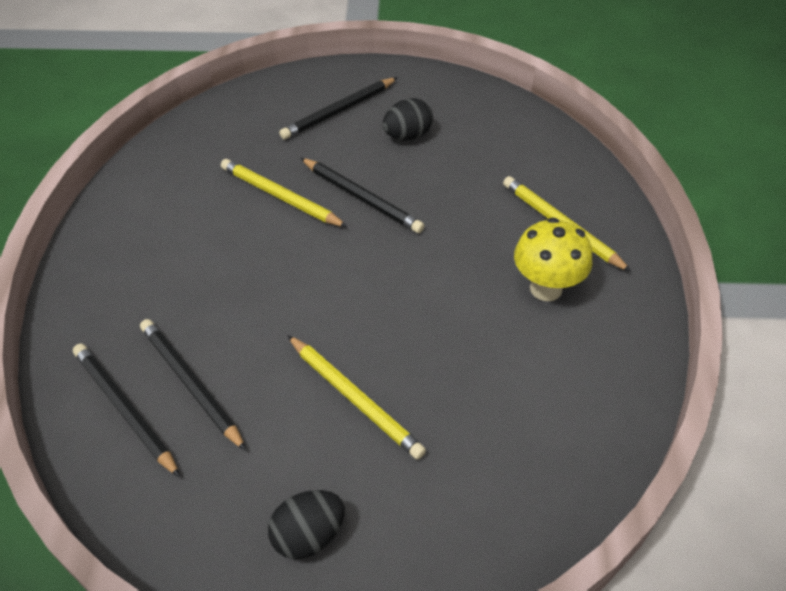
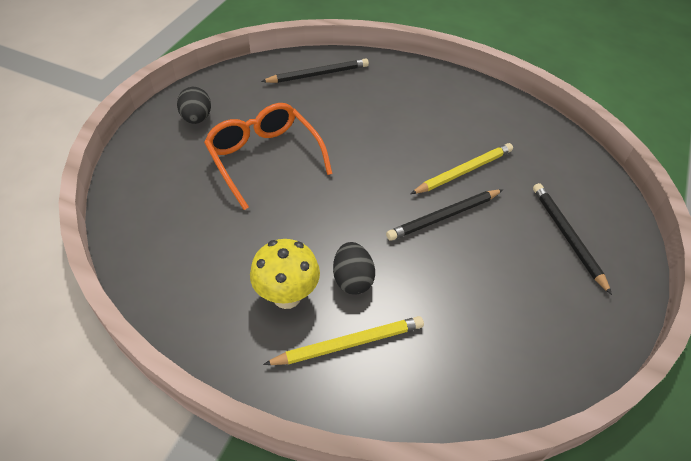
camera: 110 degrees right, 0 degrees up
black pencil [140,319,246,451] -> none
yellow pencil [287,335,426,460] -> orange glasses [204,103,332,210]
black egg [383,98,433,141] -> black egg moved to [333,242,375,295]

